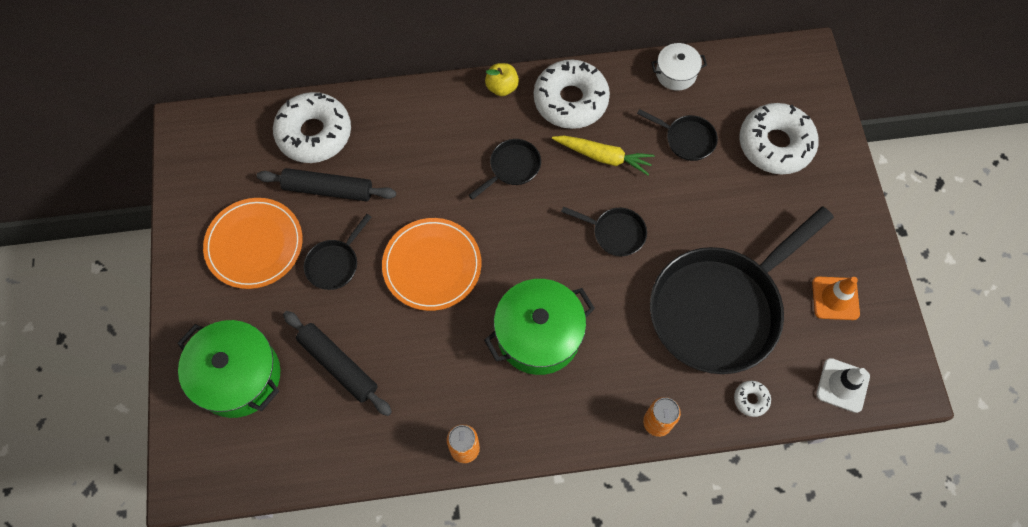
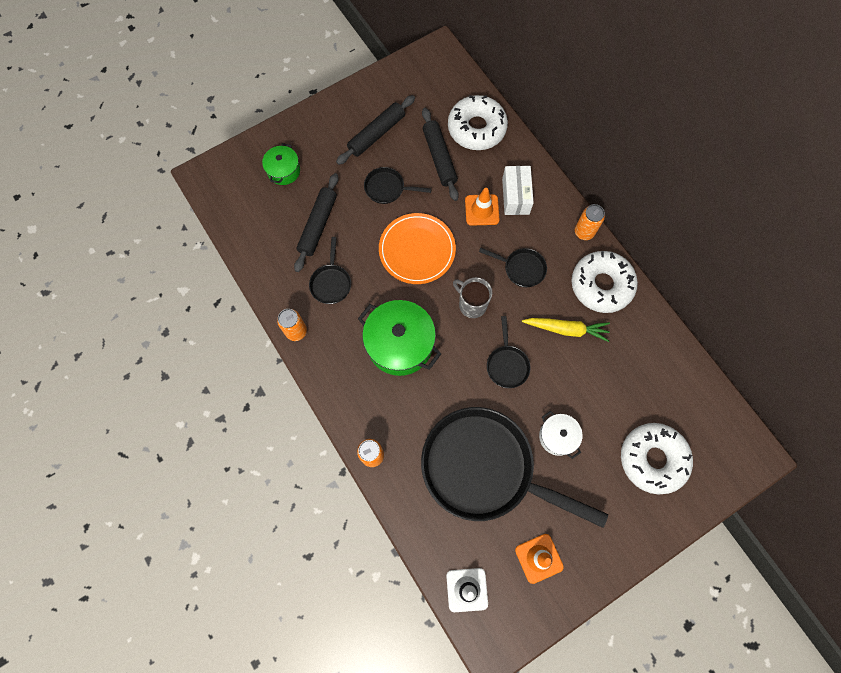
camera: 65 degrees right, 5 degrees up
green pot [178,320,280,418] -> green pot [262,143,300,185], size x0.55
orange plate [203,198,303,289] -> black rolling pin [336,95,415,165]
yellow apple [485,63,519,96] -> orange can [575,204,605,240]
yellow carrot [552,136,655,175] -> yellow carrot turned 75 degrees counterclockwise [522,318,610,342]
black pan [637,109,718,161] -> black pan moved to [309,237,351,304]
white pot [651,43,707,91] -> white pot moved to [539,411,583,459]
white donut [734,381,771,417] -> none
none -> grey mug [453,277,492,318]
none -> orange traffic cone [465,188,499,226]
none -> white box [502,166,534,215]

